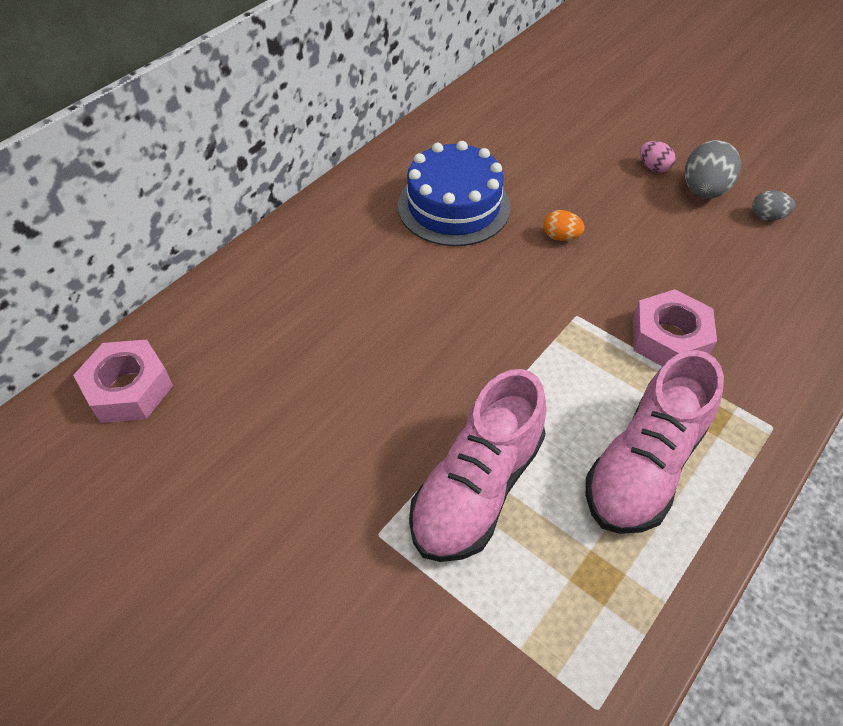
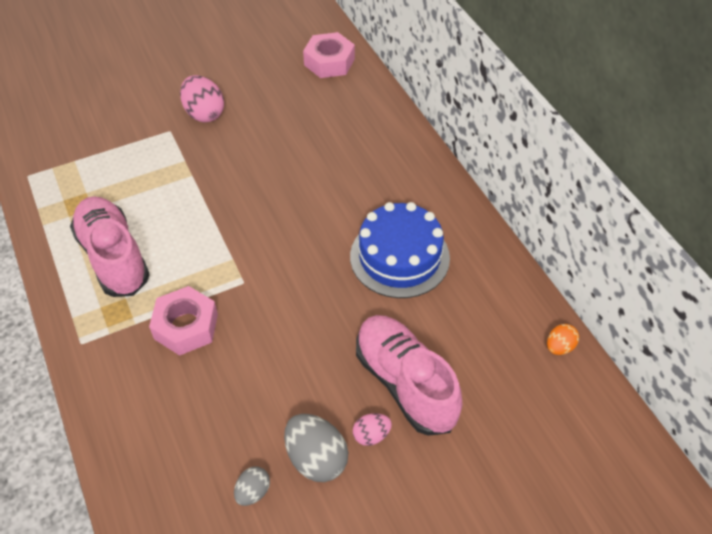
camera: 115 degrees right, 0 degrees up
pink shoe [409,369,547,562] -> pink shoe moved to [356,315,463,436]
orange egg [543,210,584,241] -> orange egg moved to [547,324,579,355]
none -> pink egg [180,75,224,122]

